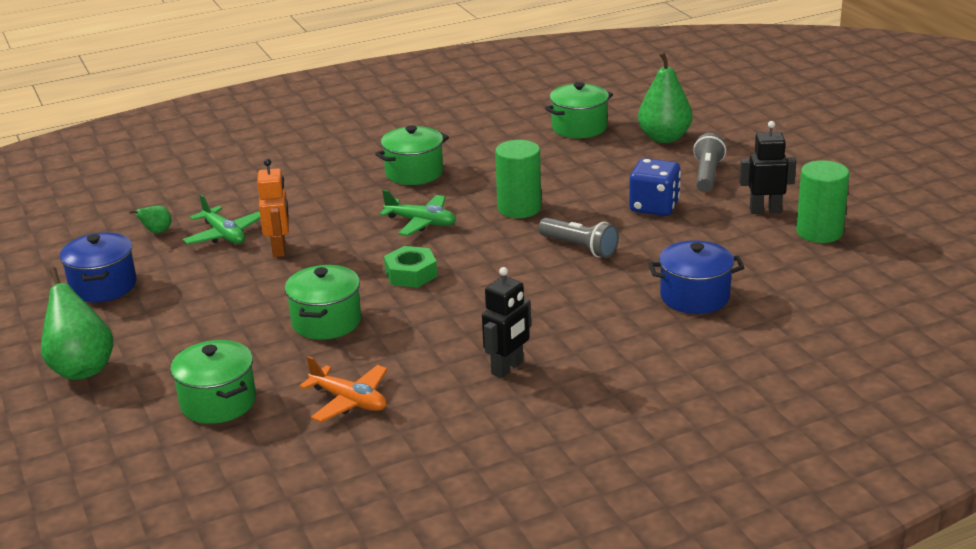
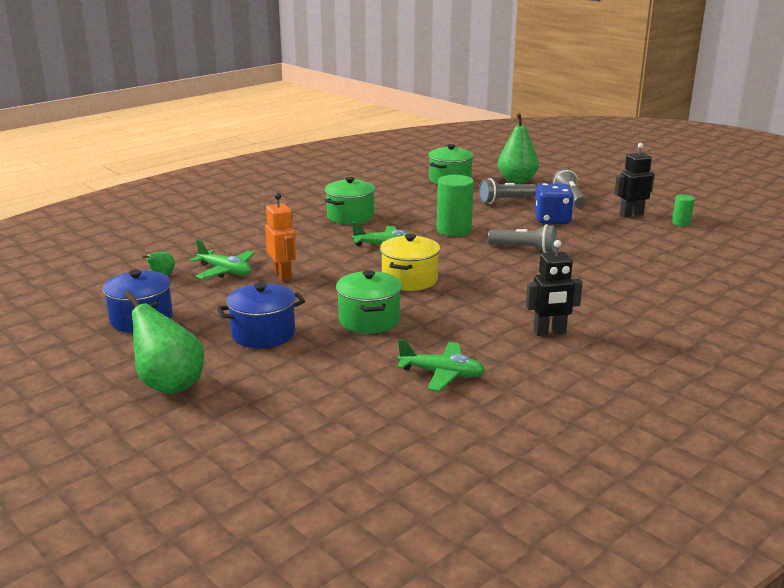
camera: 20 degrees left, 5 degrees down
green pot [170,340,256,424] -> none
orange plane [299,356,388,422] -> green plane [397,339,485,392]
green nut [384,246,437,288] -> yellow pot [380,234,440,291]
black robot [482,267,531,378] -> black robot turned 60 degrees clockwise [526,240,583,336]
blue pot [649,241,745,314] -> blue pot moved to [217,283,305,348]
green cylinder [796,160,849,243] -> green cylinder [672,195,695,226], size x0.52
none -> grey flashlight [479,178,537,204]

